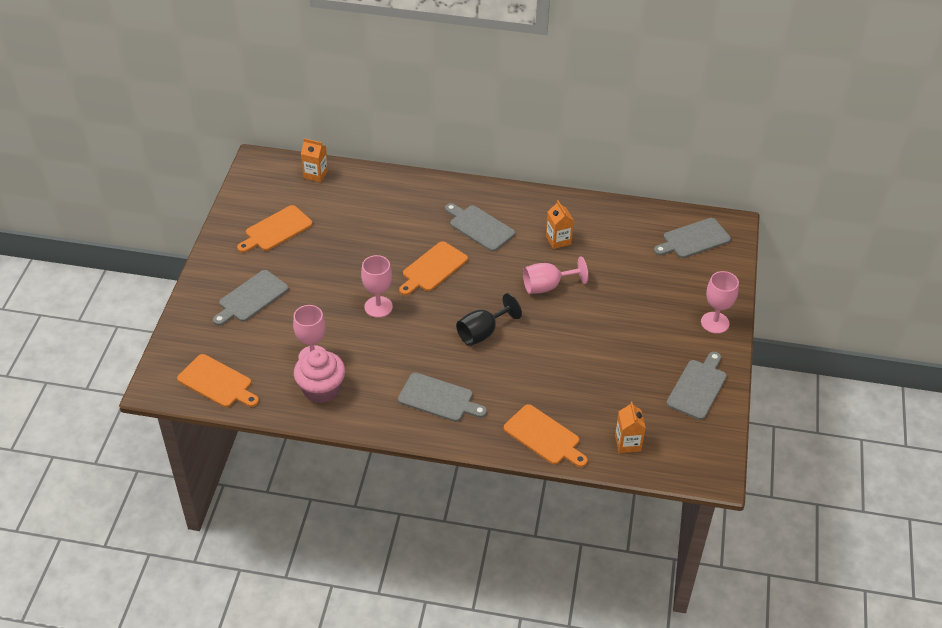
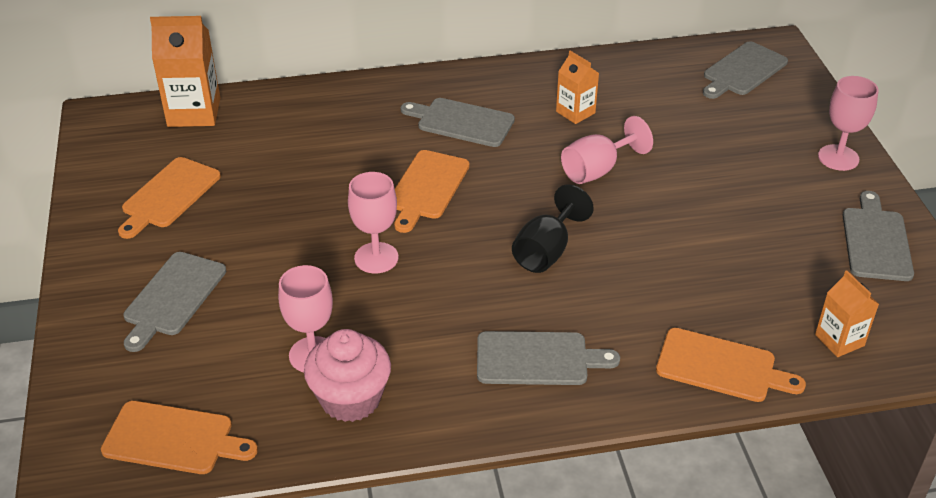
camera: 20 degrees left, 5 degrees down
orange carton [301,138,328,182] -> orange carton [150,16,220,127], size x1.67

